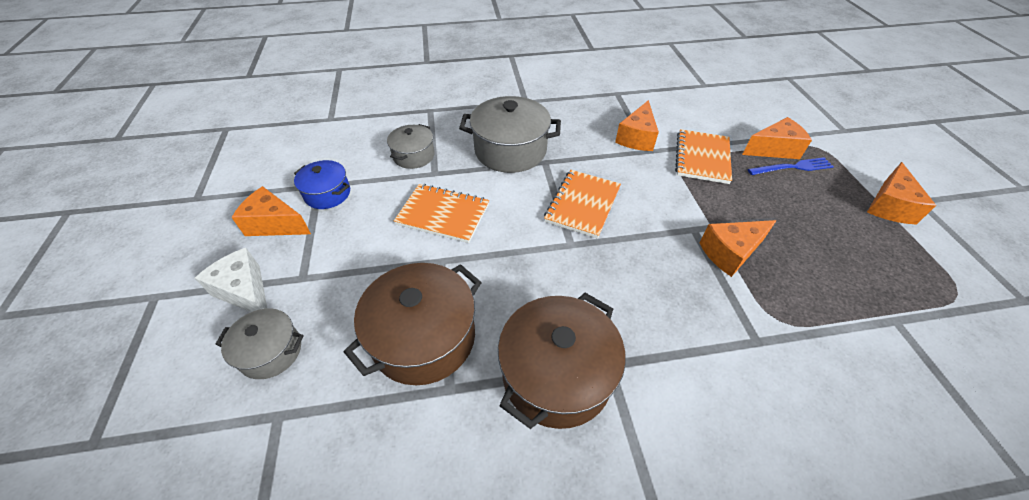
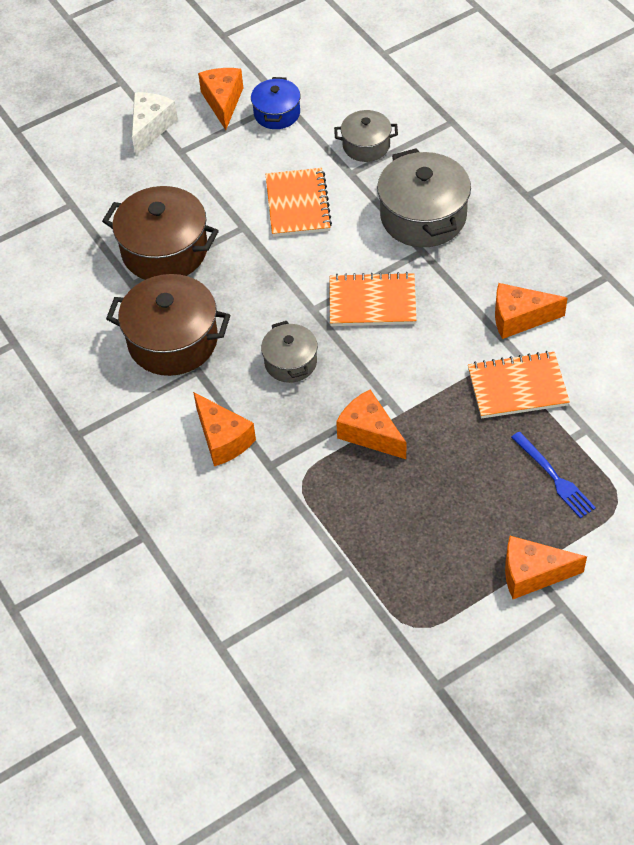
camera: 70 degrees right, 5 degrees up
grey pot [216,308,304,379] -> grey pot moved to [261,321,318,383]
orange cheese [742,117,812,159] -> orange cheese moved to [193,392,256,466]

